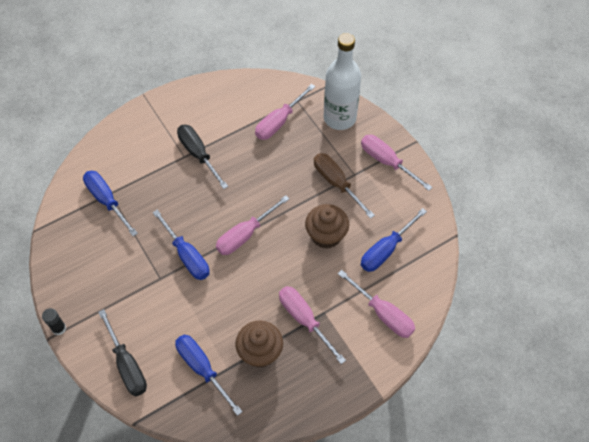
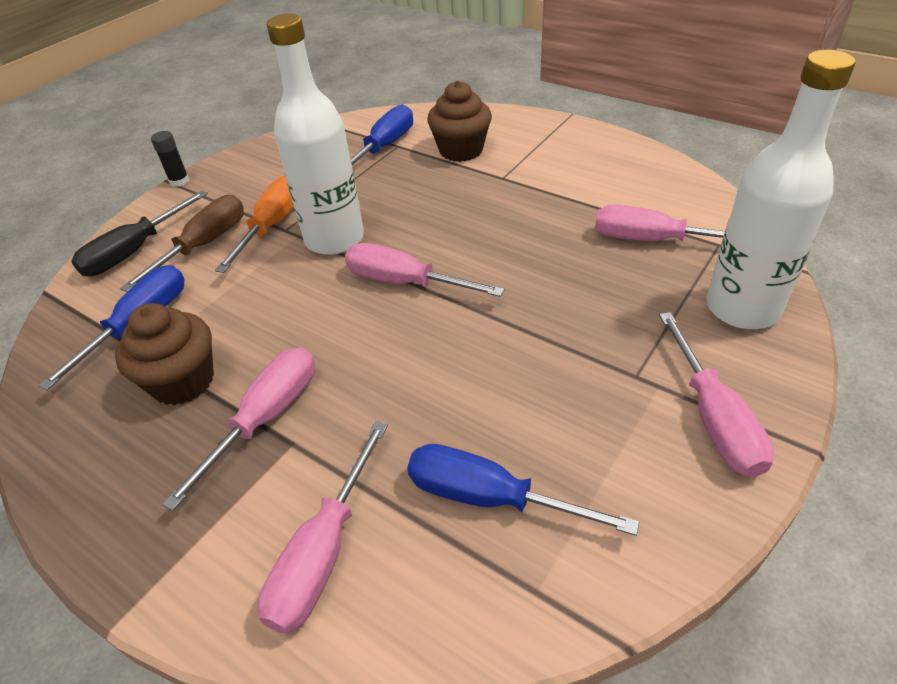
camera: 70 degrees right, 15 degrees down
blue screwdriver [153,210,209,280] -> white bottle [266,14,364,255]
black screwdriver [177,125,228,189] -> none
brown cupcake [305,204,349,249] -> brown cupcake moved to [427,81,492,162]
brown screwdriver [314,153,375,219] -> brown screwdriver moved to [120,195,244,292]
pink screwdriver [361,135,432,191] -> pink screwdriver turned 150 degrees clockwise [659,312,774,477]
none -> orange screwdriver [215,175,294,273]

